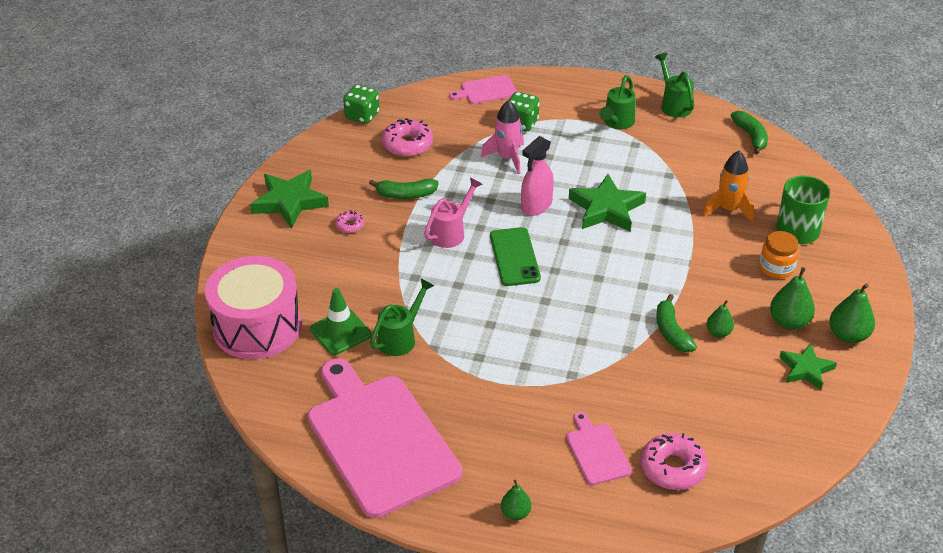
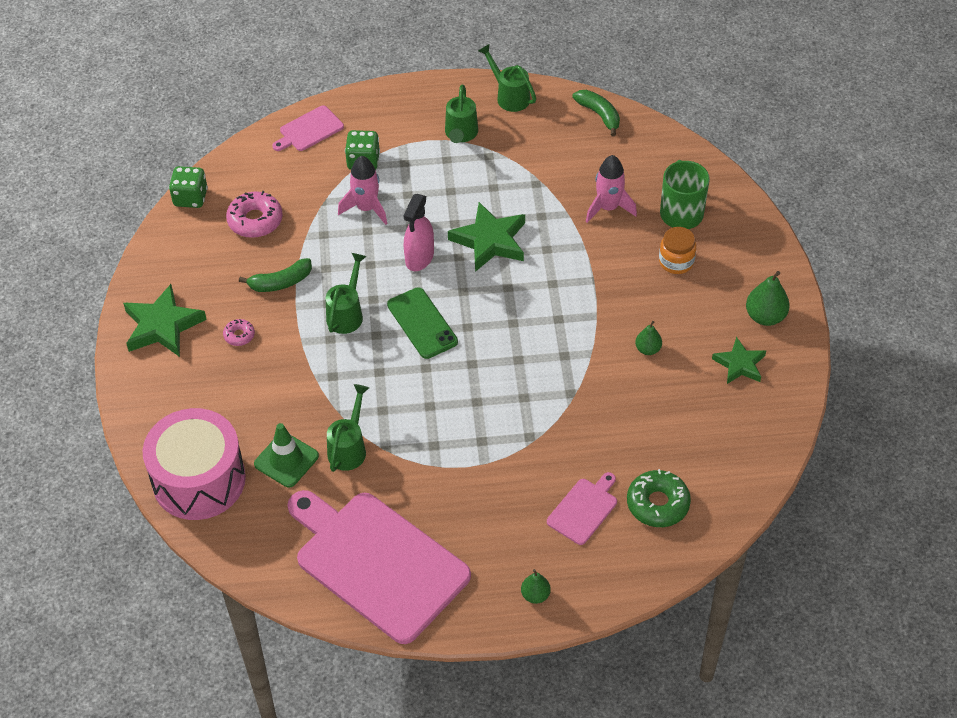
camera: 20 degrees left, 10 degrees up
pink watering can [424,177,483,248] -> green watering can [326,253,367,334]
pink cutting board [566,412,632,485] -> pink cutting board turned 75 degrees clockwise [547,472,617,545]
pink donut [641,433,708,490] -> green donut [627,469,691,527]
green banana [656,294,697,352] -> none
orange rocket [703,151,754,223] -> pink rocket [586,155,637,223]
green pear [770,267,815,330] -> none

